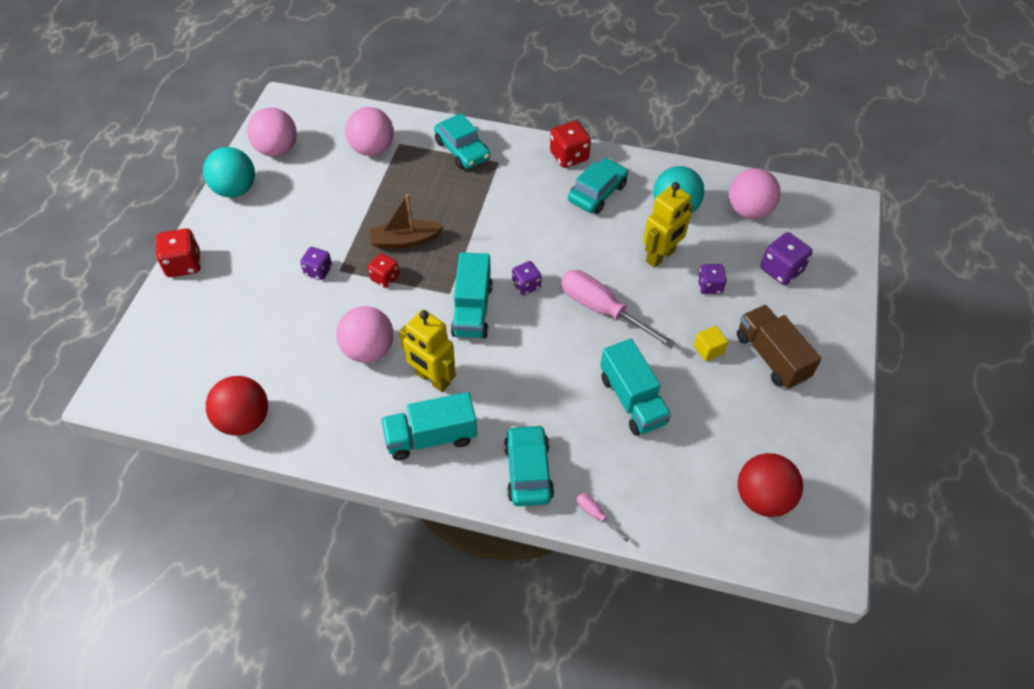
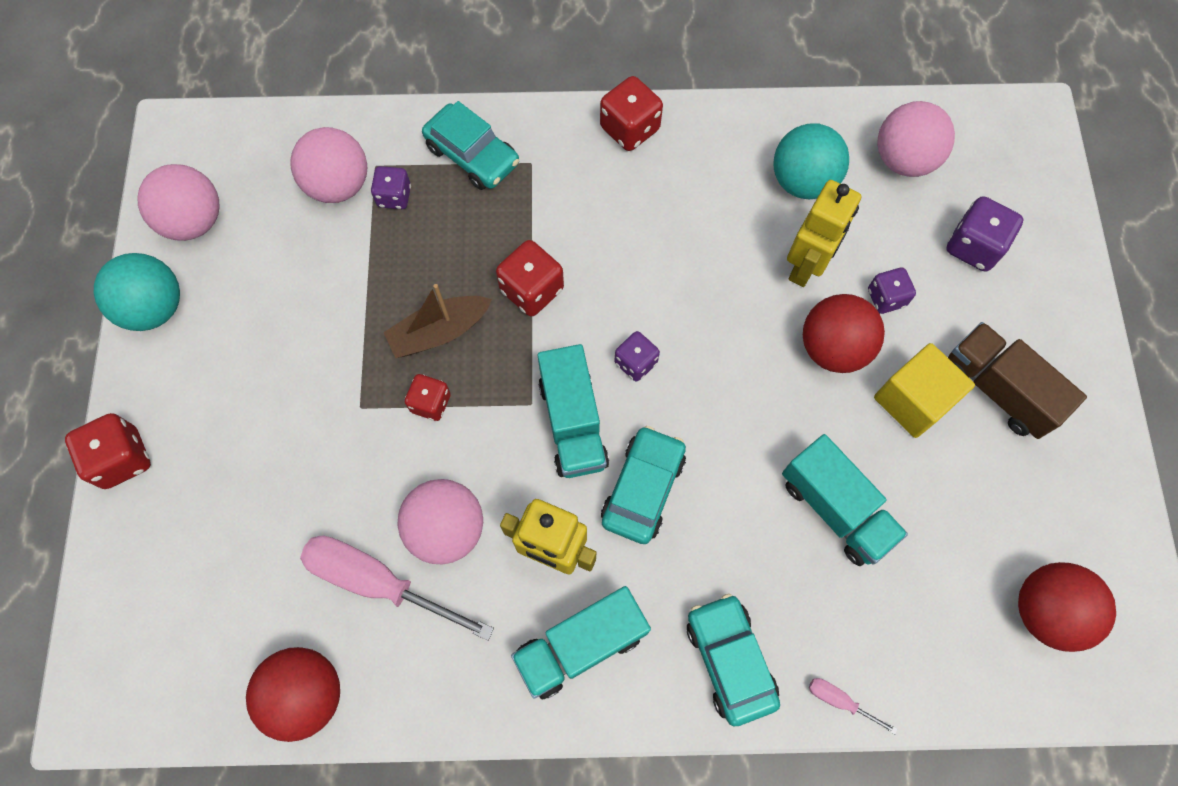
camera: 15 degrees left, 15 degrees up
purple dice [300,247,332,280] -> purple dice moved to [371,166,411,209]
pink screwdriver [561,270,676,349] -> pink screwdriver moved to [300,536,494,641]
turquoise car [568,158,628,214] -> turquoise car moved to [601,426,686,544]
yellow cube [694,326,728,362] -> yellow cube [874,343,975,438], size x1.84
none -> red dice [496,240,564,316]
none -> red ball [803,294,885,373]

